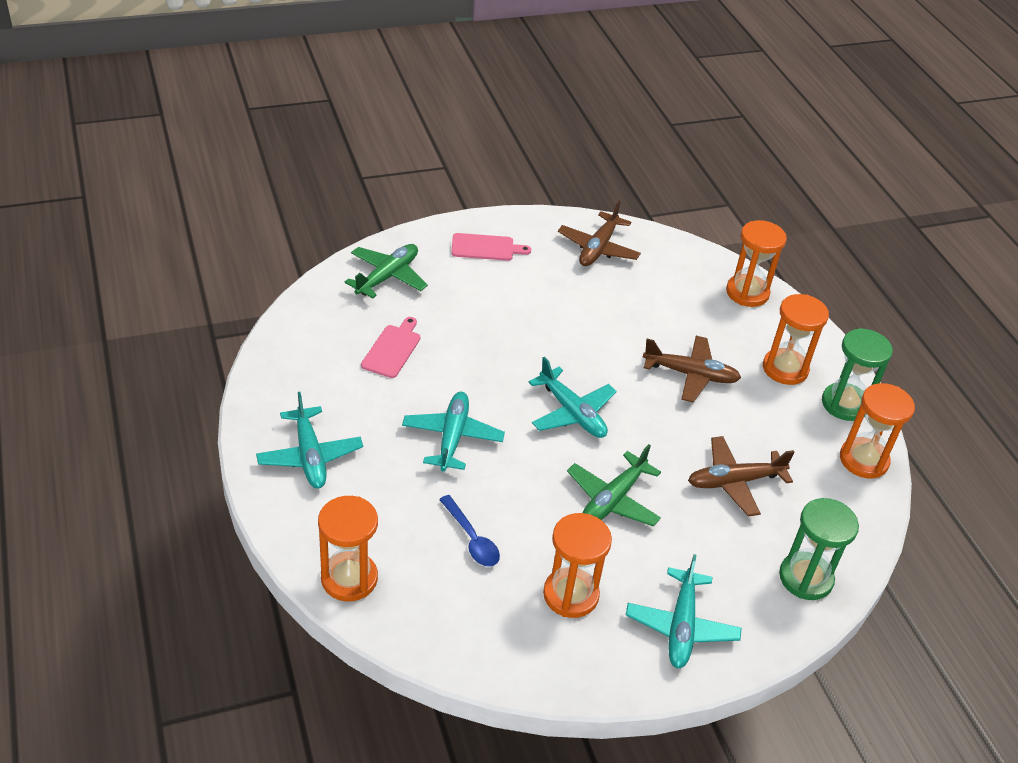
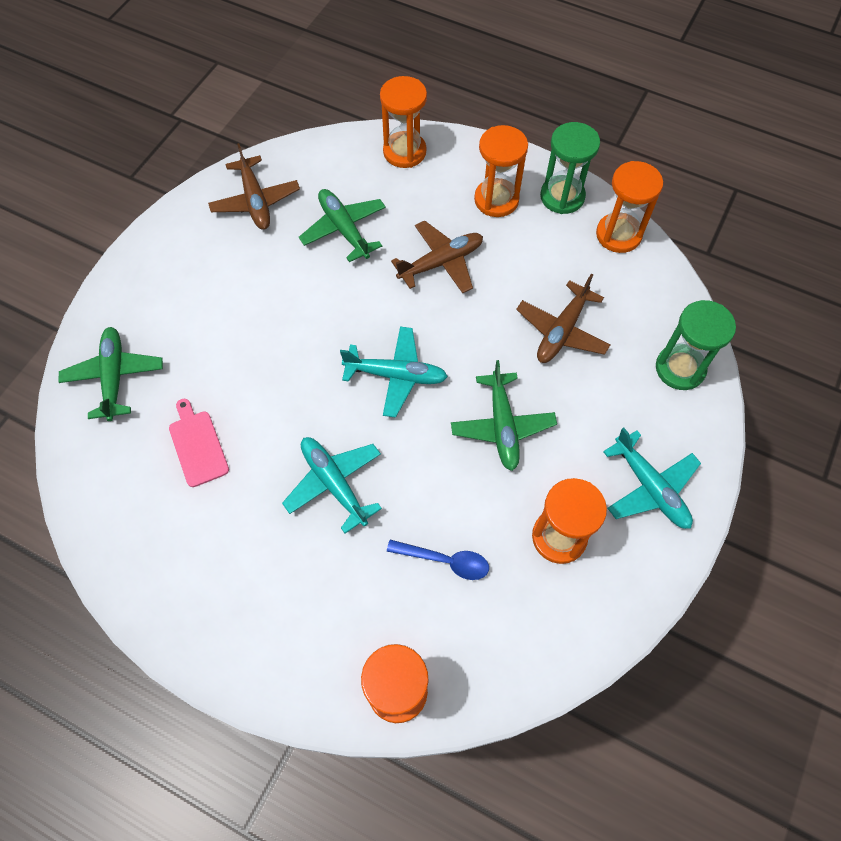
camera: 40 degrees left, 20 degrees up
turquoise plane [256,392,363,489] -> none
pink cutting board [451,233,531,261] -> none
none -> green plane [299,189,386,262]

